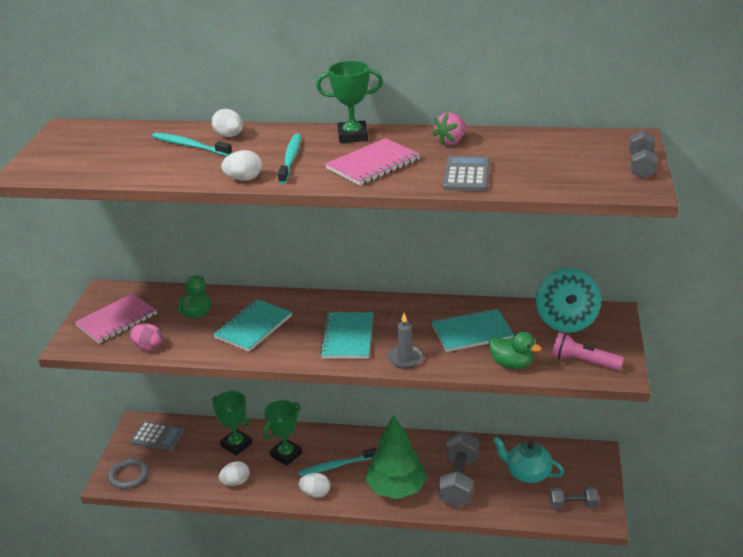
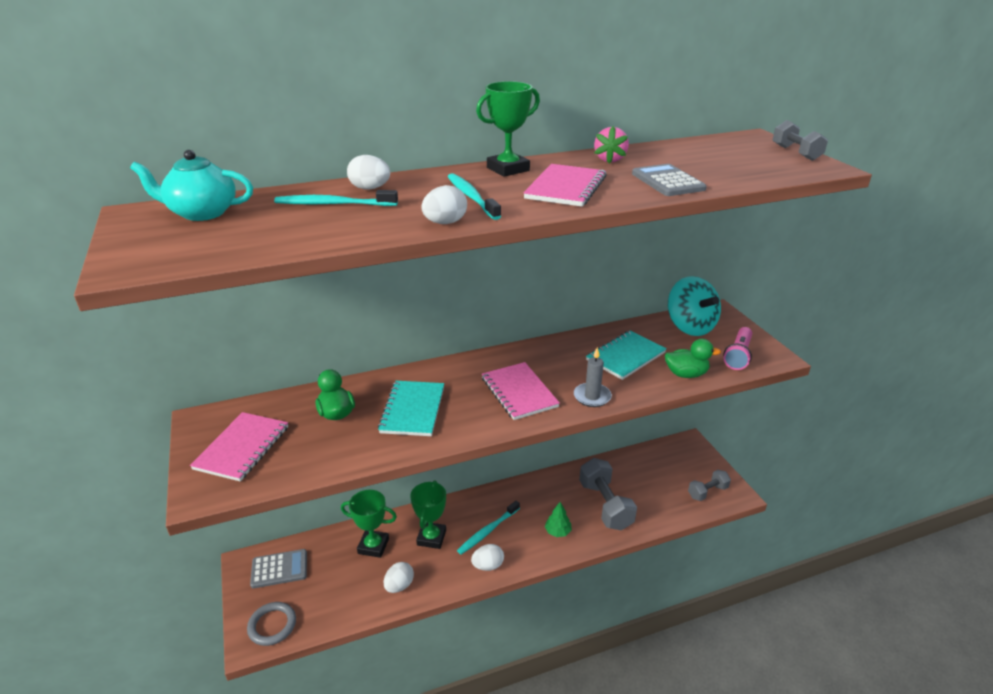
camera: 30 degrees left, 0 degrees up
pink egg [129,323,163,350] -> none
turquoise notebook [320,312,374,359] -> pink notebook [482,362,560,420]
green tree [365,415,427,499] -> green tree [545,502,572,537], size x0.44
turquoise teapot [493,436,564,483] -> turquoise teapot moved to [130,150,253,221]
pink flashlight [552,332,624,371] -> pink flashlight turned 60 degrees counterclockwise [723,327,752,370]

